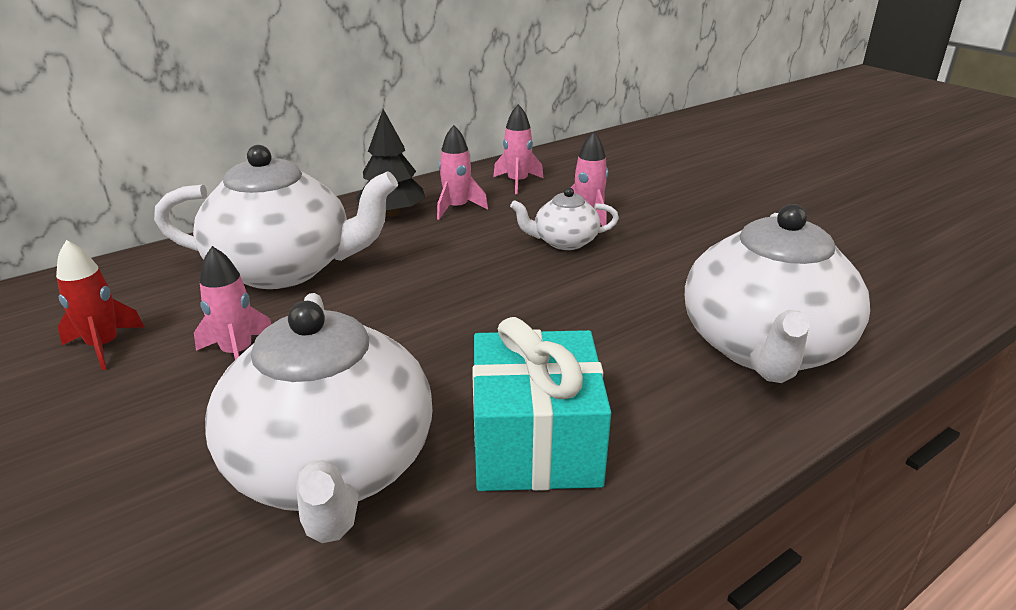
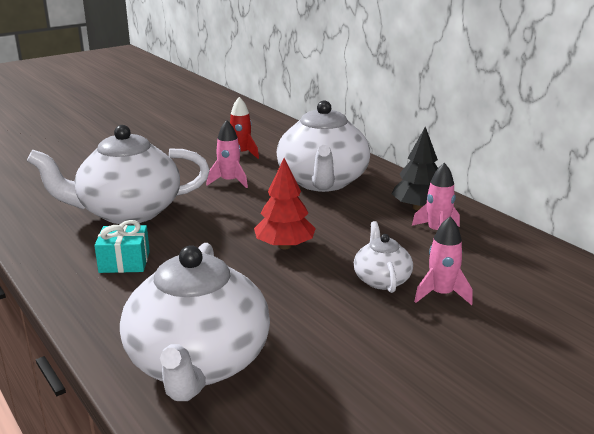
camera: 90 degrees right, 5 degrees down
turquoise gift [472,317,611,491] -> turquoise gift [94,220,150,273], size x0.59
pink rocket [493,104,544,194] -> none
white teapot [685,204,870,383] -> white teapot turned 105 degrees counterclockwise [120,243,270,401]
none -> red tree [254,158,316,249]

